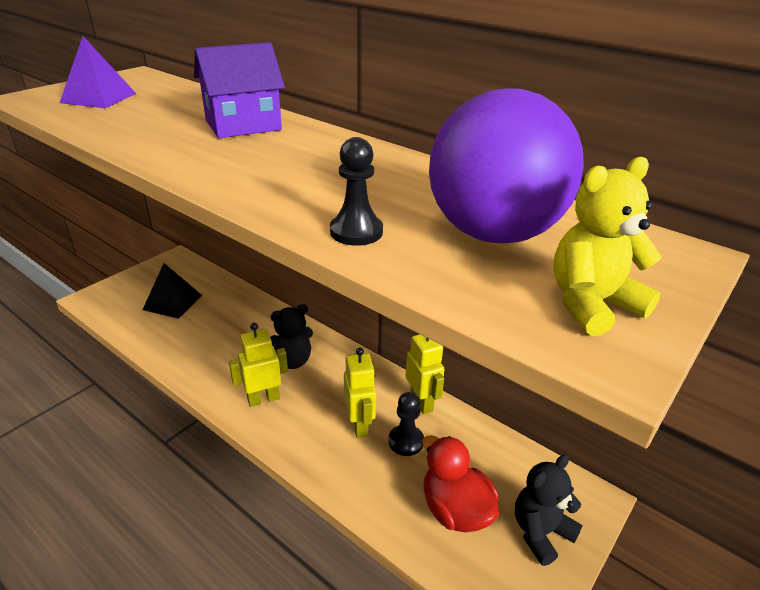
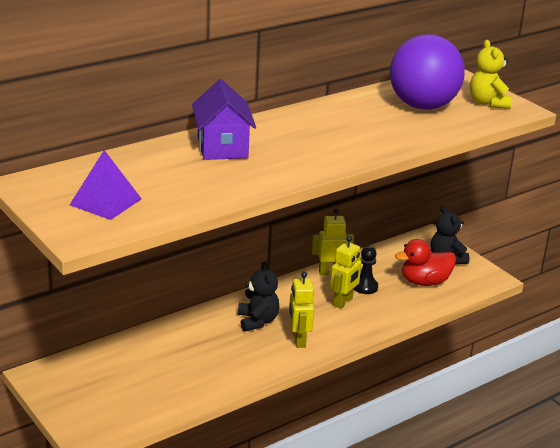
camera: 75 degrees left, 5 degrees down
black pyramid [143,263,202,319] -> none
black pawn [330,137,383,246] -> none
yellow robot [344,348,376,438] -> yellow robot turned 120 degrees clockwise [330,236,362,309]

